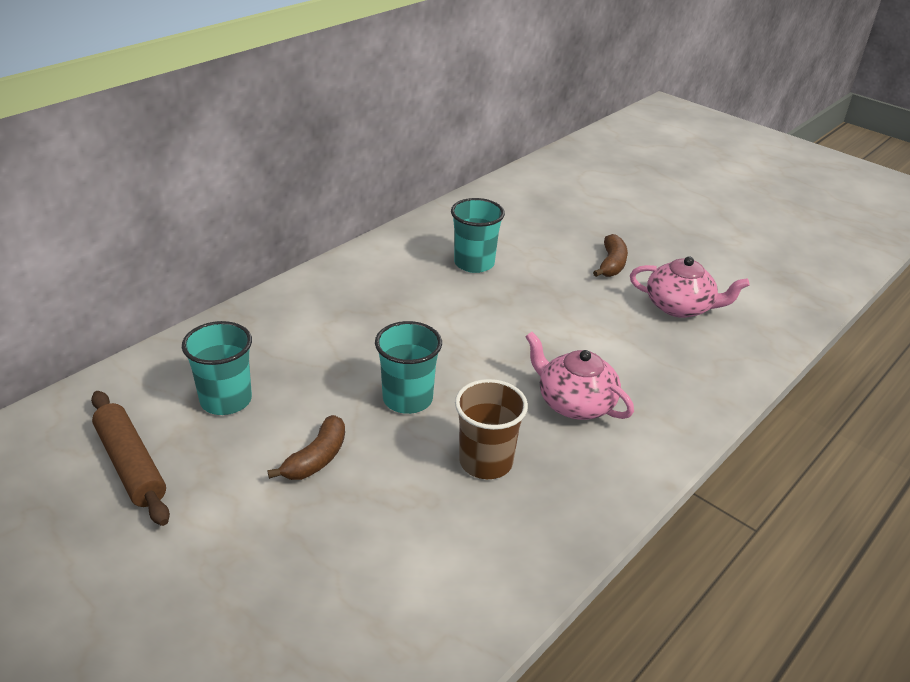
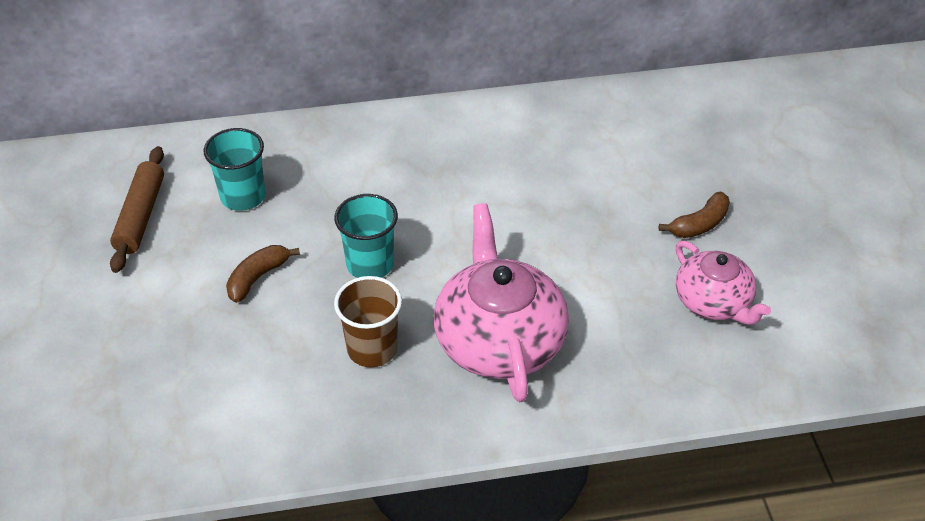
camera: 40 degrees right, 10 degrees up
brown banana [268,415,345,480] -> brown banana turned 150 degrees clockwise [226,245,300,303]
turquoise cup [451,198,505,273] -> none
pink teapot [525,332,634,420] -> pink teapot [433,203,569,402], size x1.64

